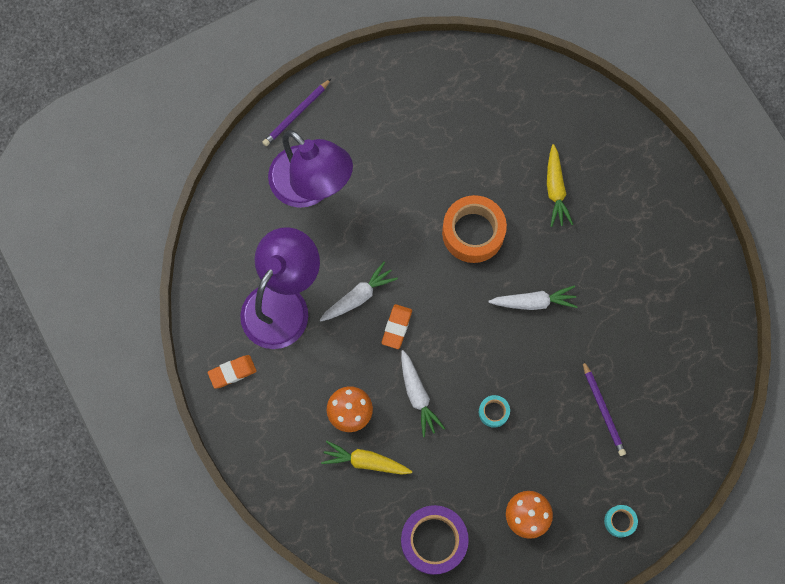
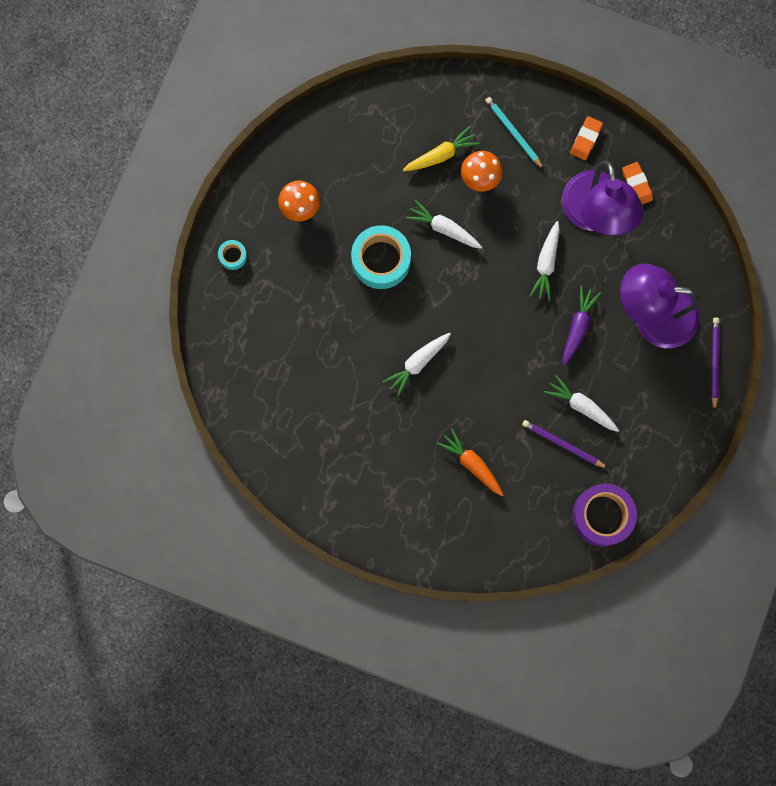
camera: 140 degrees right, 5 degrees up
orange eraser [381,304,412,349] -> orange eraser moved to [622,162,653,205]
purple tape [401,505,469,575] -> purple tape moved to [572,484,637,546]
orange tape [442,195,507,263] -> none
turquoise tape [479,395,510,428] -> turquoise tape [351,225,411,289], size x2.11
yellow carrot [547,144,573,227] -> orange carrot [437,428,504,496]
purple pencil [583,361,626,456] -> purple pencil moved to [522,420,607,468]
none -> turquoise pencil [485,97,544,170]
none -> white carrot [544,375,619,432]
none -> purple carrot [563,286,601,366]

